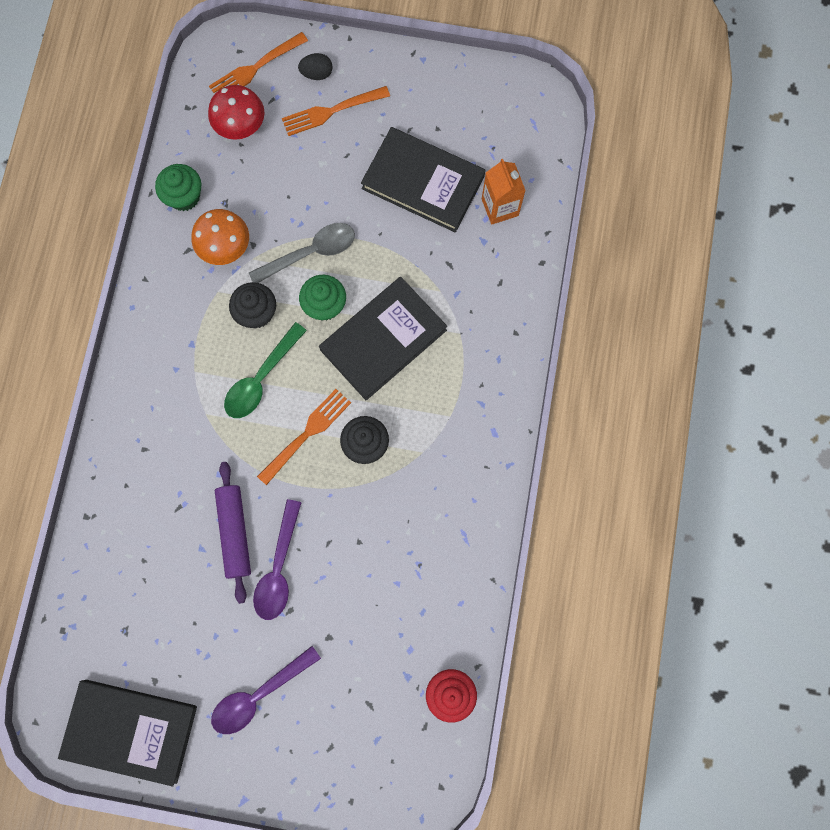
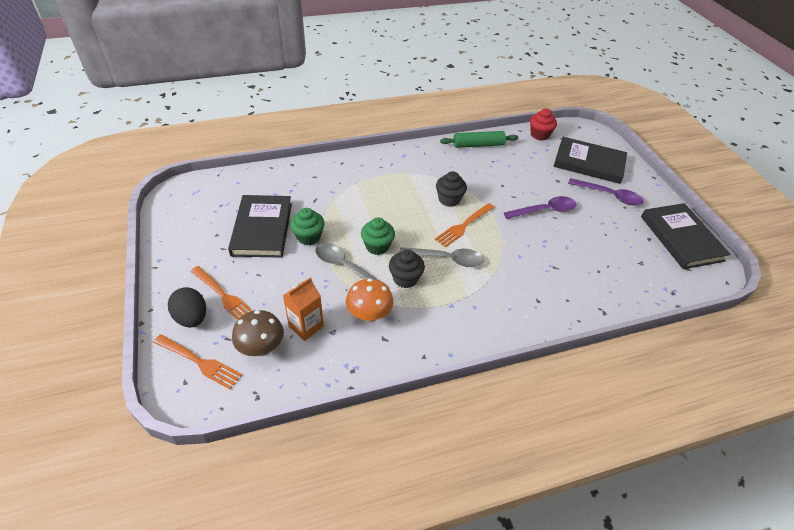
camera: 120 degrees left, 30 degrees down
green cupcake [155,164,201,211] -> green cupcake moved to [290,208,325,245]
red mushroom [208,85,265,140] -> brown mushroom [232,310,284,357]
purple rolling pin [215,462,251,604] -> none
green spoon [224,322,307,418] -> grey spoon [400,247,484,267]
orange fork [257,389,351,485] -> orange fork turned 60 degrees counterclockwise [435,203,495,248]
black egg [298,53,333,80] -> black egg [168,287,206,328], size x1.55
black book [319,277,447,400] -> black book moved to [554,137,627,184]
orange carton [482,159,526,225] -> orange carton moved to [283,277,324,341]
none -> green rolling pin [440,131,518,148]

